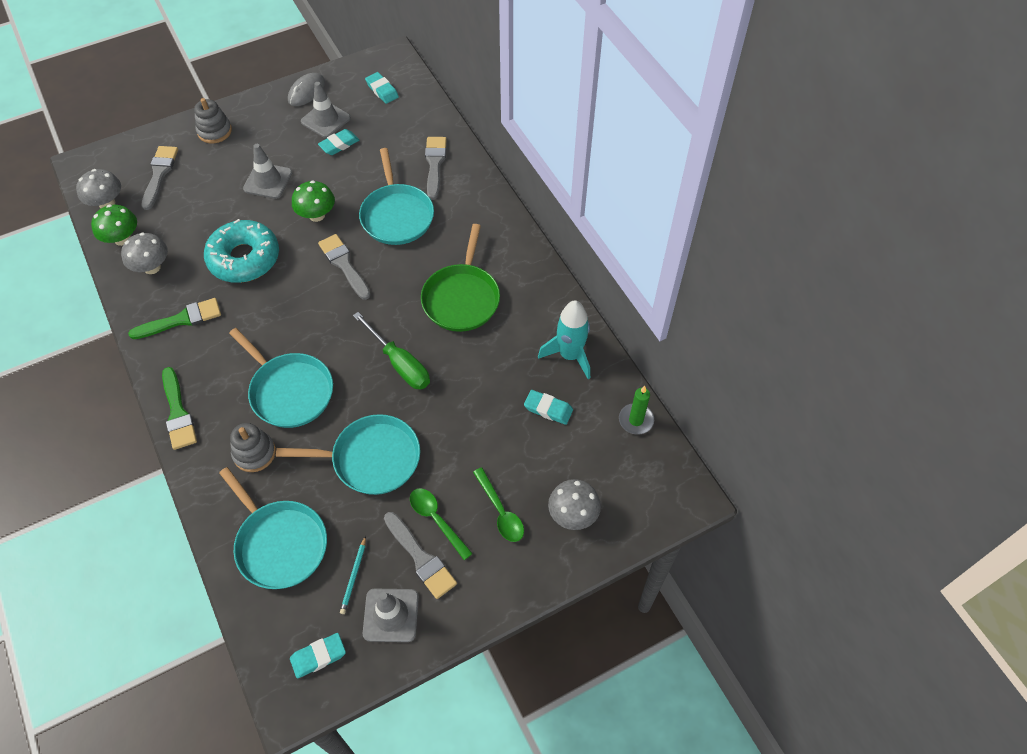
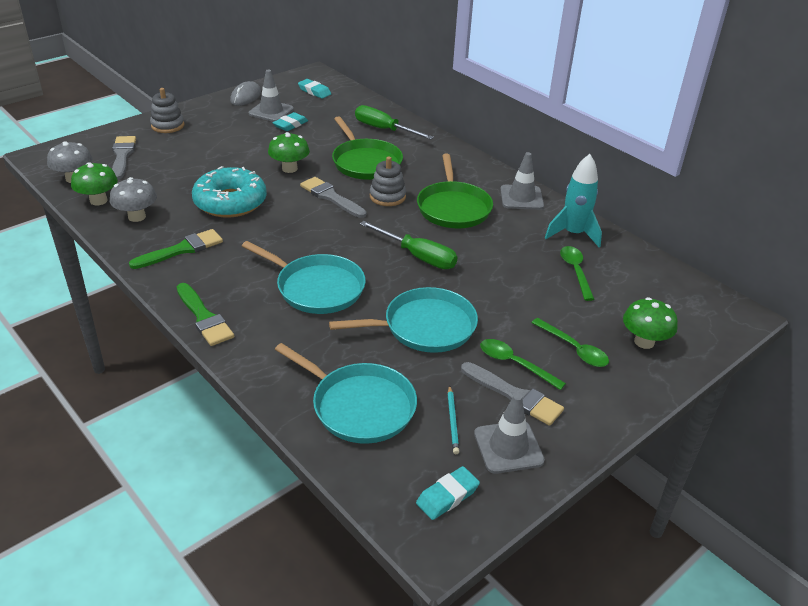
camera: 15 degrees left, 20 degrees down
grey stacking toy [230,423,276,472] -> grey stacking toy moved to [370,156,406,206]
grey traffic cone [243,144,292,199] -> grey traffic cone moved to [500,152,544,210]
turquoise pan [359,148,434,245] -> green pan [332,116,403,180]
grey brush [425,137,447,200] -> green screwdriver [355,105,434,140]
turquoise eraser [524,390,573,425] -> green spoon [560,246,594,301]
grey mushroom [548,479,601,530] -> green mushroom [623,297,678,349]
green candle [619,386,654,435] -> none

